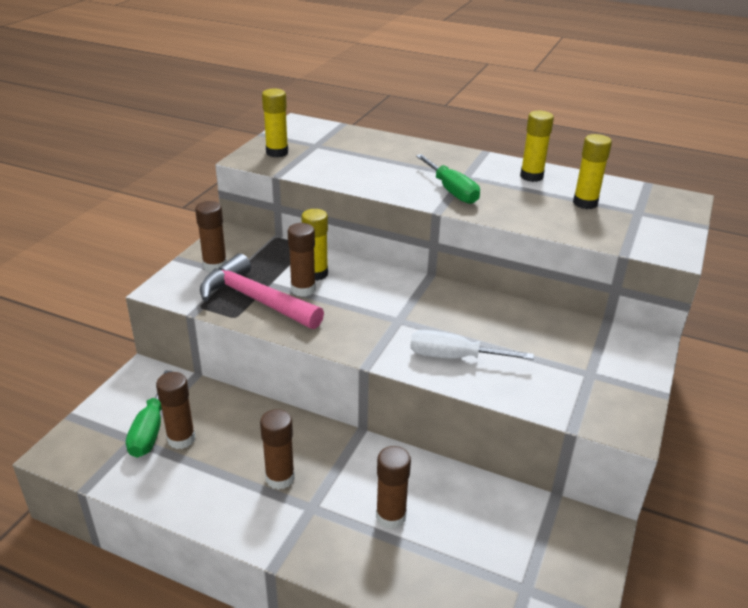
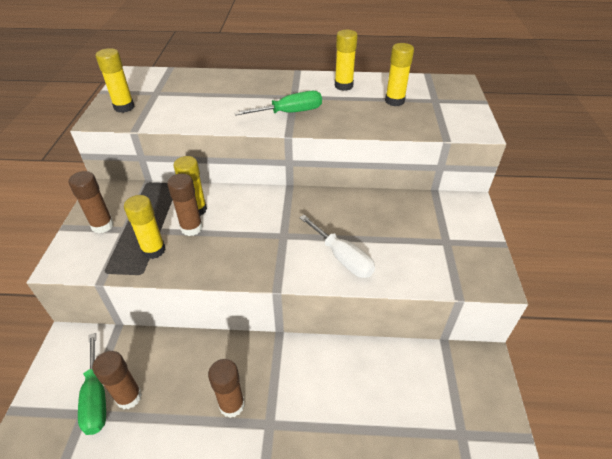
camera: 20 degrees left, 10 degrees up
pink hammer [200,253,324,329] -> yellow glue stick [124,195,166,259]
brown glue stick [376,446,411,529] -> none
white screwdriver [410,330,534,360] -> white screwdriver turned 120 degrees counterclockwise [299,215,375,278]
green screwdriver [416,154,480,204] -> green screwdriver turned 60 degrees counterclockwise [234,91,322,116]

